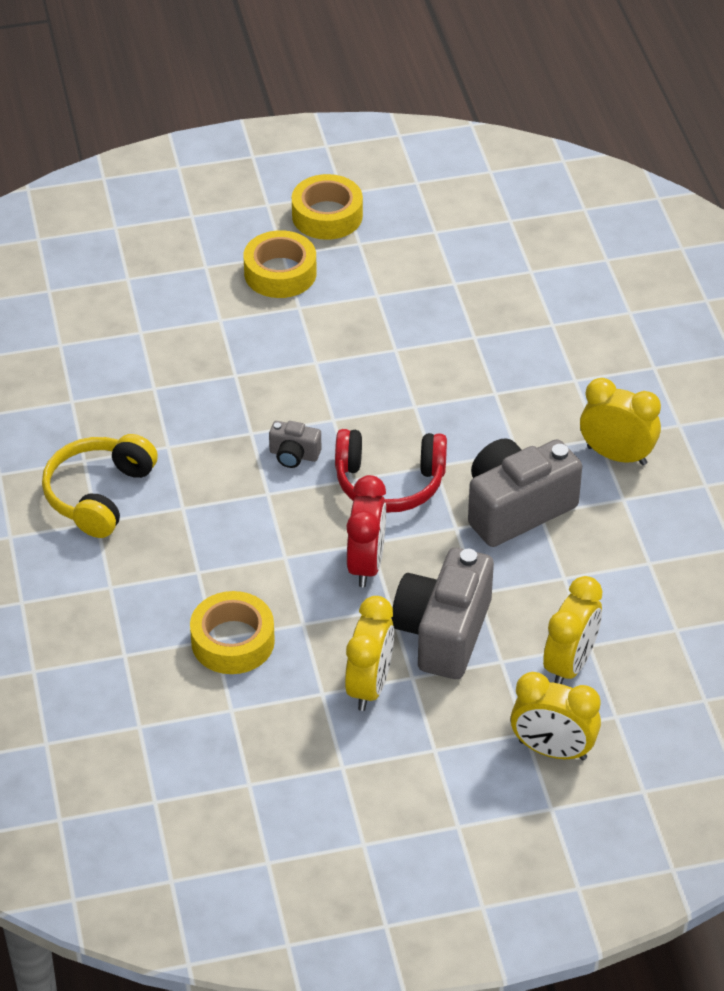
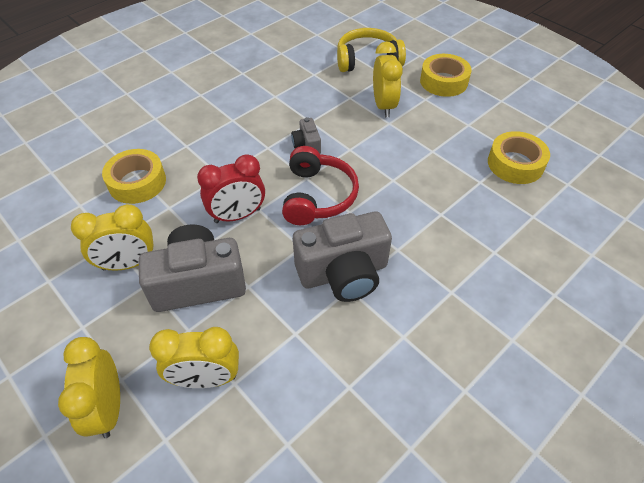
camera: 60 degrees right, 5 degrees up
yellow headphones [42,434,158,538] -> yellow headphones moved to [337,28,406,72]
yellow tape [292,174,363,240] -> yellow tape moved to [488,131,550,184]
red headphones [335,429,447,513] -> red headphones turned 150 degrees counterclockwise [282,146,359,225]
grey camera [468,438,582,547] -> grey camera turned 135 degrees clockwise [293,211,392,302]
yellow clock [580,378,661,466] -> yellow clock moved to [373,42,403,117]

